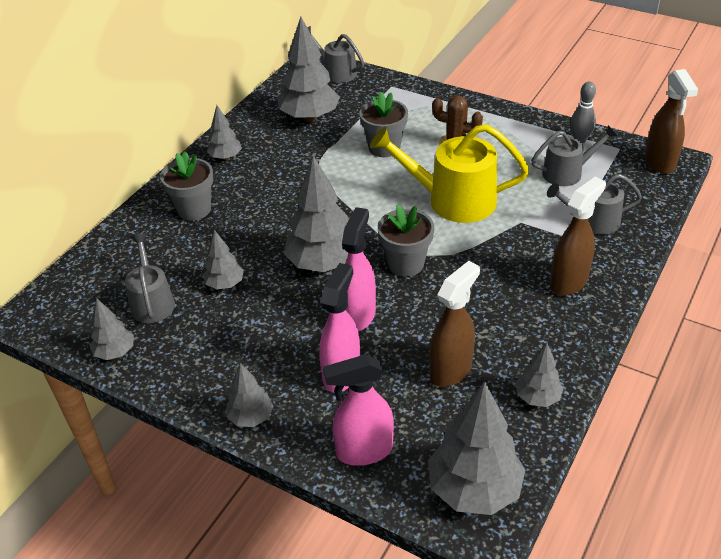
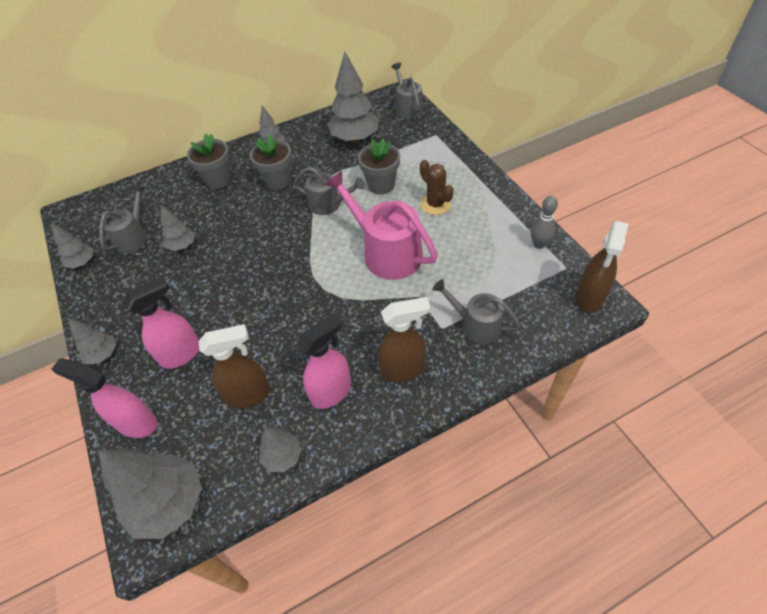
camera: 35 degrees right, 10 degrees up
grey tree [284,155,348,272] -> none
pink spray bottle [342,207,376,331] -> pink spray bottle moved to [296,313,351,409]
yellow watering can [370,124,529,223] -> pink watering can [324,171,438,280]
grey flower pot [378,204,434,277] -> grey flower pot moved to [250,134,292,190]
grey watering can [531,125,618,186] -> grey watering can moved to [293,167,365,215]

